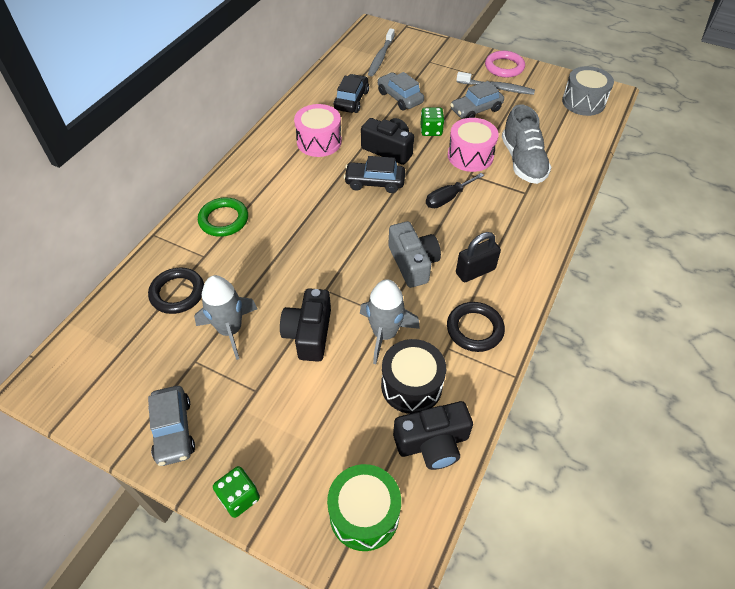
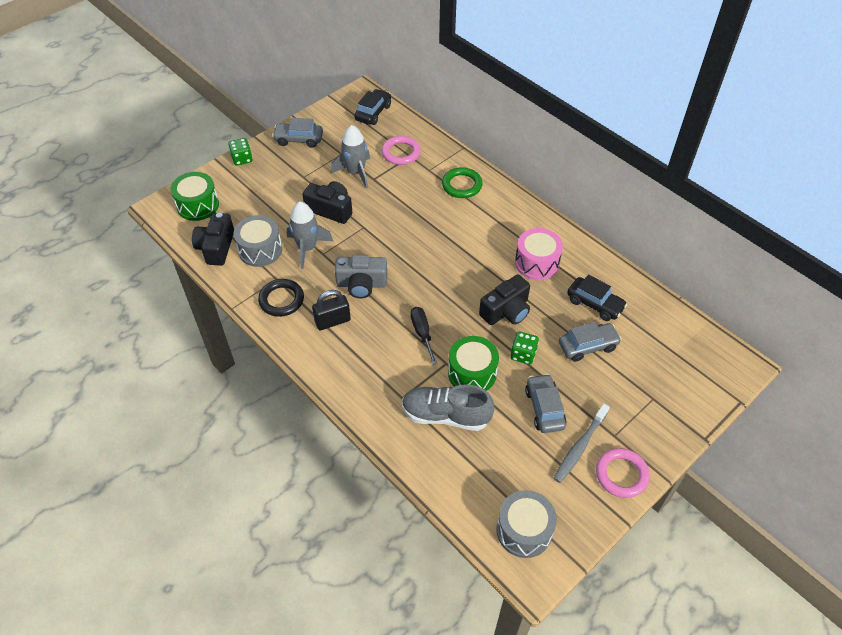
camera: 110 degrees right, 0 degrees up
black ring [148,268,204,314] -> pink ring [381,136,421,165]
black car [344,156,405,193] -> black car moved to [354,89,391,125]
grey toothbrush [368,28,395,77] -> none
black drum [381,339,446,414] -> grey drum [234,215,282,267]
pink drum [448,118,499,172] -> green drum [448,336,499,391]
black padlock [456,232,501,282] -> black padlock turned 75 degrees clockwise [312,290,351,330]

